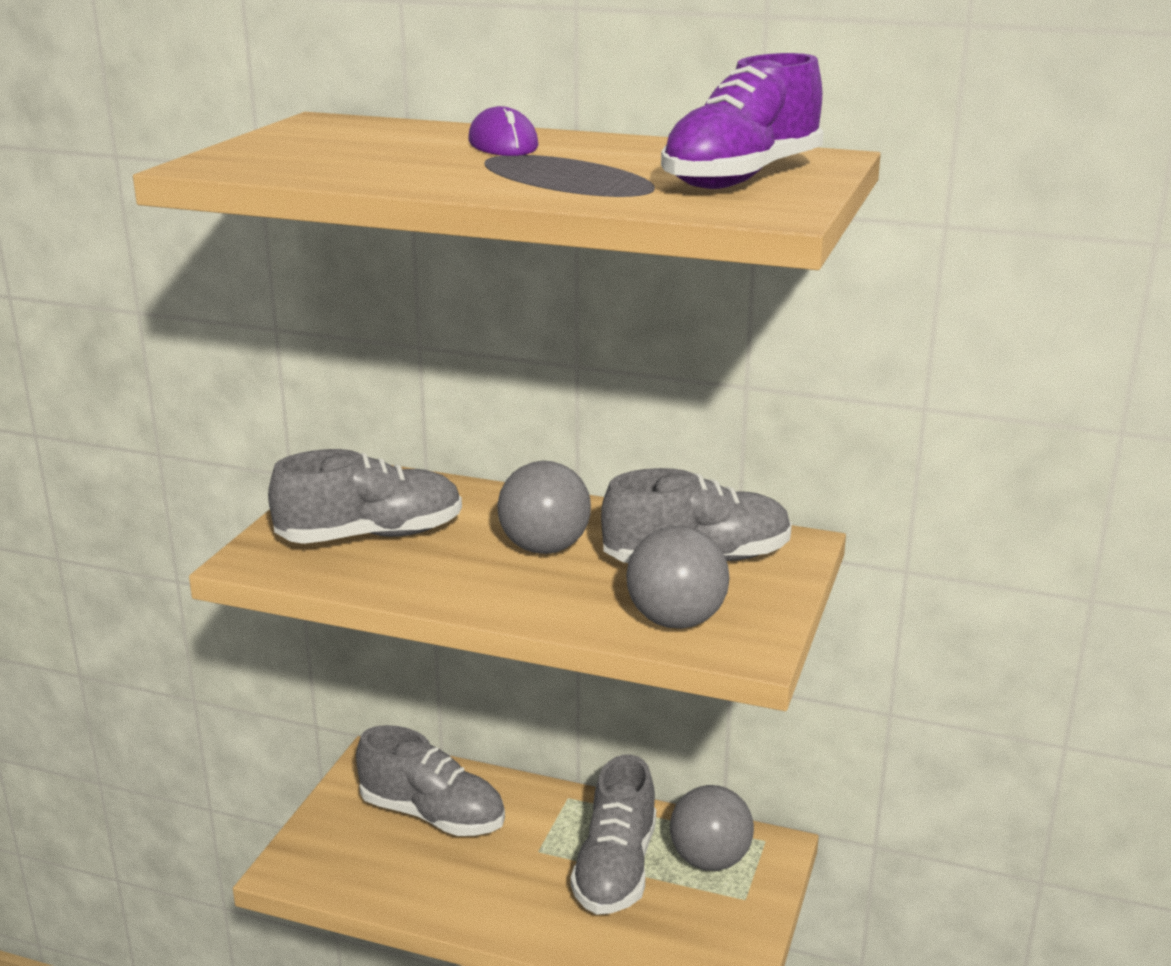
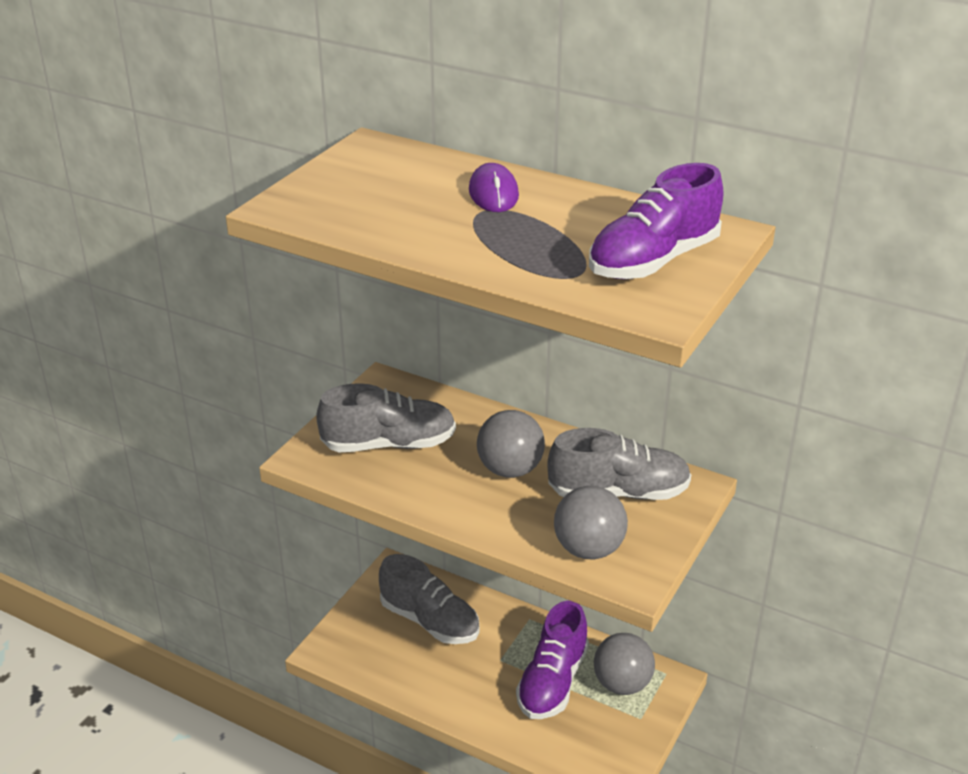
camera: 10 degrees right, 10 degrees up
grey shoe [570,754,656,915] -> purple shoe [516,601,589,719]

